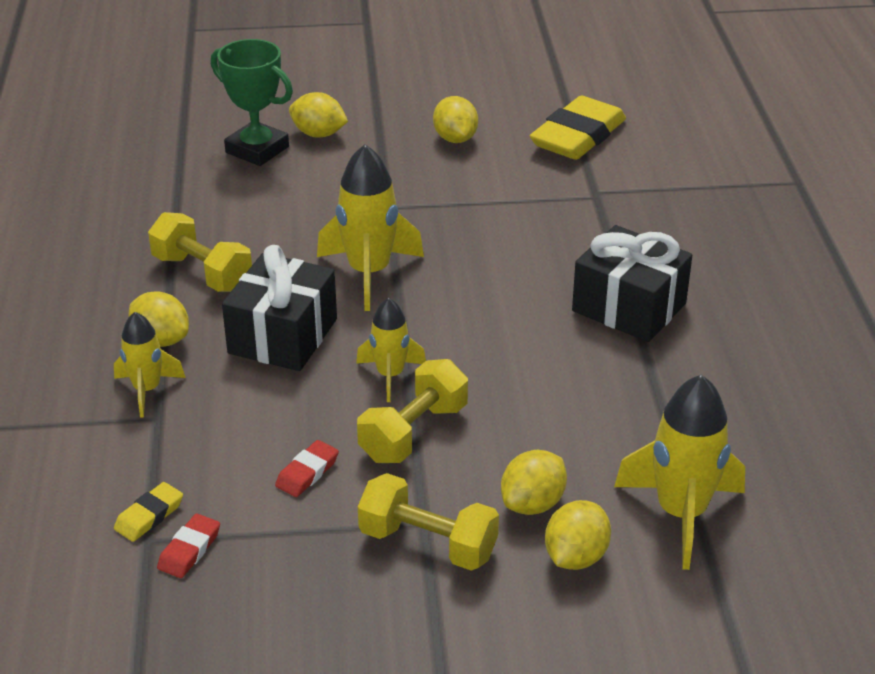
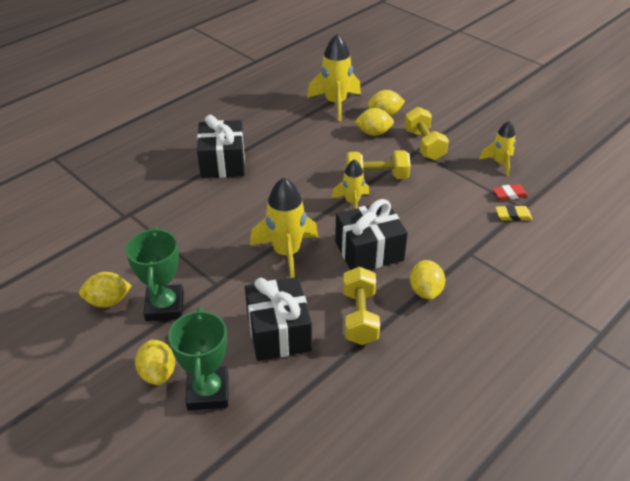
camera: 130 degrees left, 5 degrees up
yellow rocket [114,312,186,417] -> yellow rocket moved to [479,121,516,176]
red eraser [275,440,339,497] -> none
yellow lemon [433,96,478,143] -> yellow lemon turned 45 degrees clockwise [79,272,132,308]
yellow eraser [530,96,626,160] -> none
none -> green trophy [126,227,184,321]
none -> black gift [245,277,312,361]

